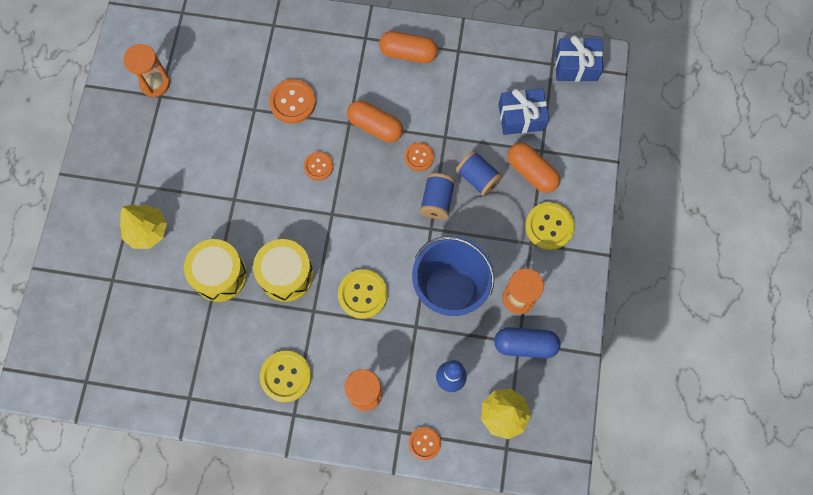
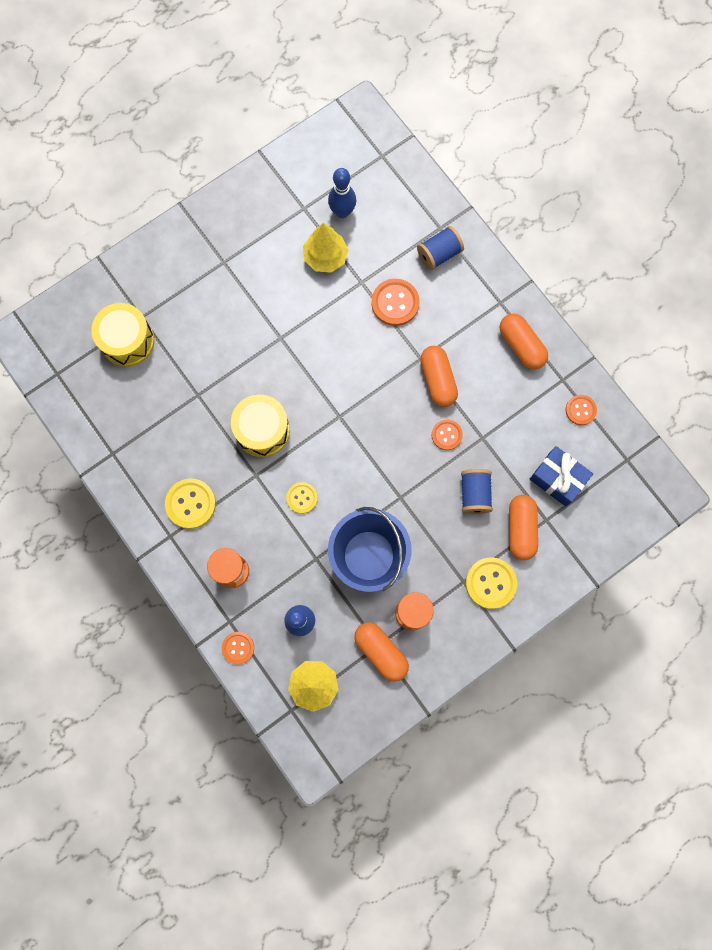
camera: 45 degrees right, 5 degrees up
yellow tree [120,204,167,249] -> yellow tree moved to [303,223,349,273]
orange hourglass [123,44,170,97] -> none
yellow drum [184,239,247,302] -> yellow drum moved to [91,303,155,367]
orange button [304,152,334,181] -> orange button moved to [566,395,597,425]
yellow button [338,269,388,319] -> yellow button [286,482,318,514], size x0.63
blue spool [420,173,455,219] -> blue spool moved to [417,226,464,270]
blue capsule [494,327,560,358] -> orange capsule [354,622,409,682]
blue gift [555,35,603,82] -> none
none -> blue bowling pin [328,168,356,218]

